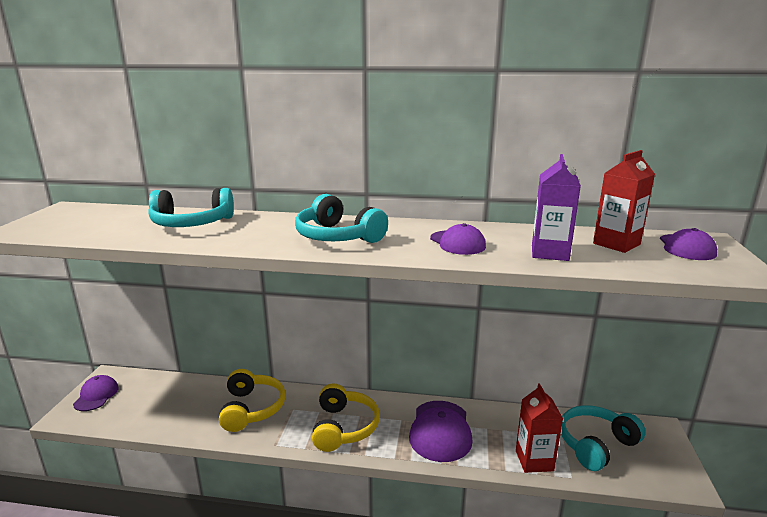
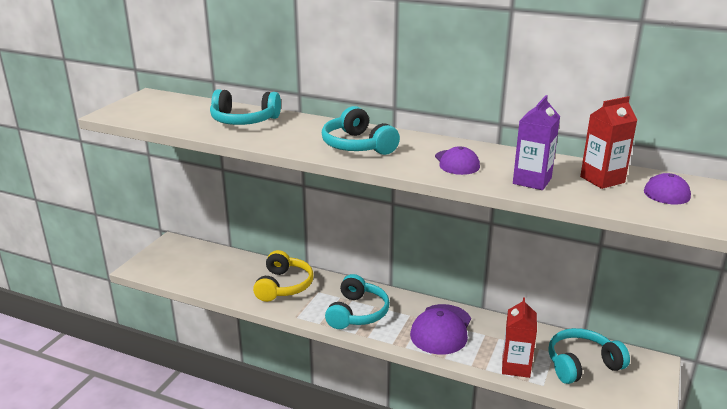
camera: 15 degrees right, 5 degrees up
purple cap [73,375,119,411] -> none
yellow headphones [312,383,380,452] -> turquoise headphones [325,274,390,329]

